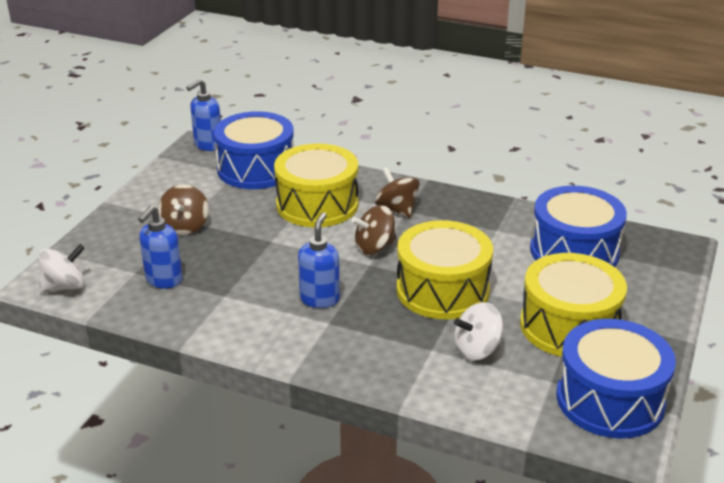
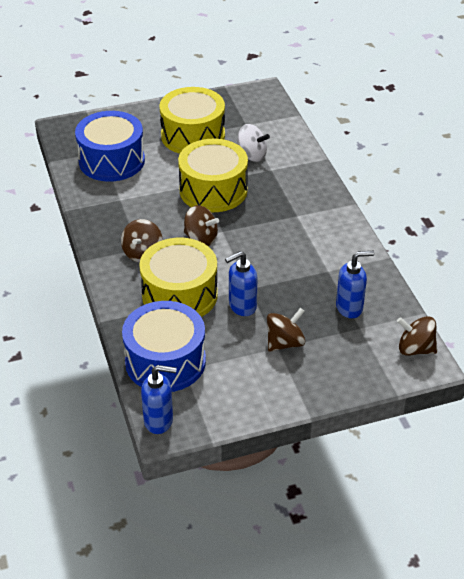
camera: 130 degrees left, 10 degrees up
white spinning top [38,244,85,293] -> brown spinning top [397,316,437,356]
blue soap dispenser [298,212,340,308] -> blue soap dispenser moved to [225,251,257,316]
blue drum [556,319,676,438] -> none

